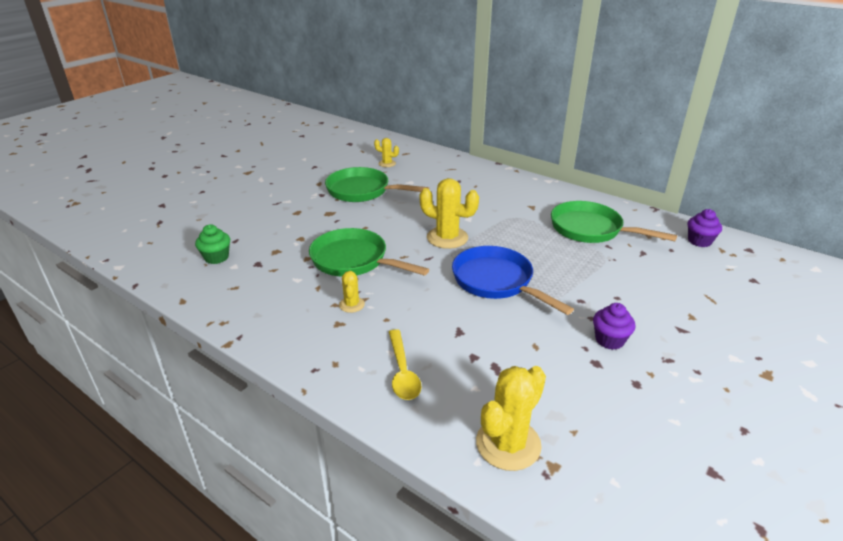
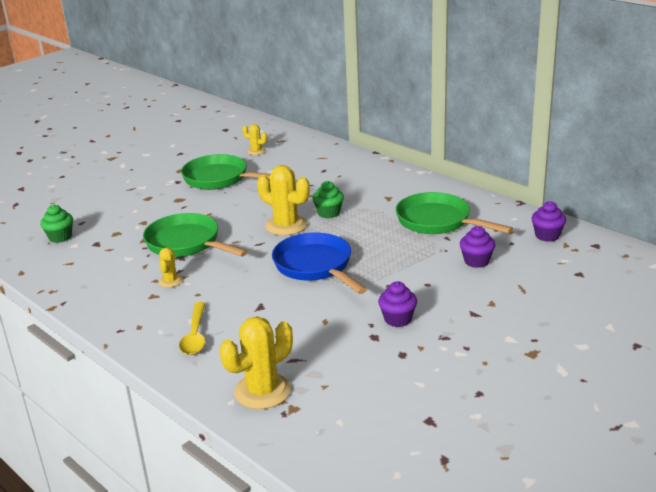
camera: 10 degrees right, 5 degrees down
none -> green cupcake [312,181,344,219]
none -> purple cupcake [460,226,495,268]

